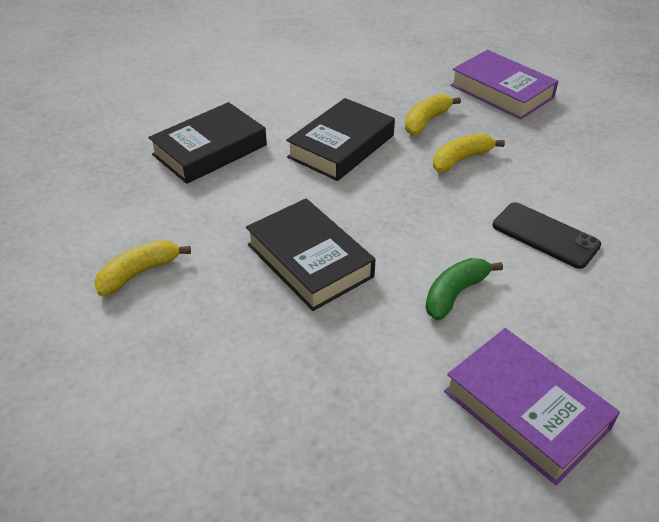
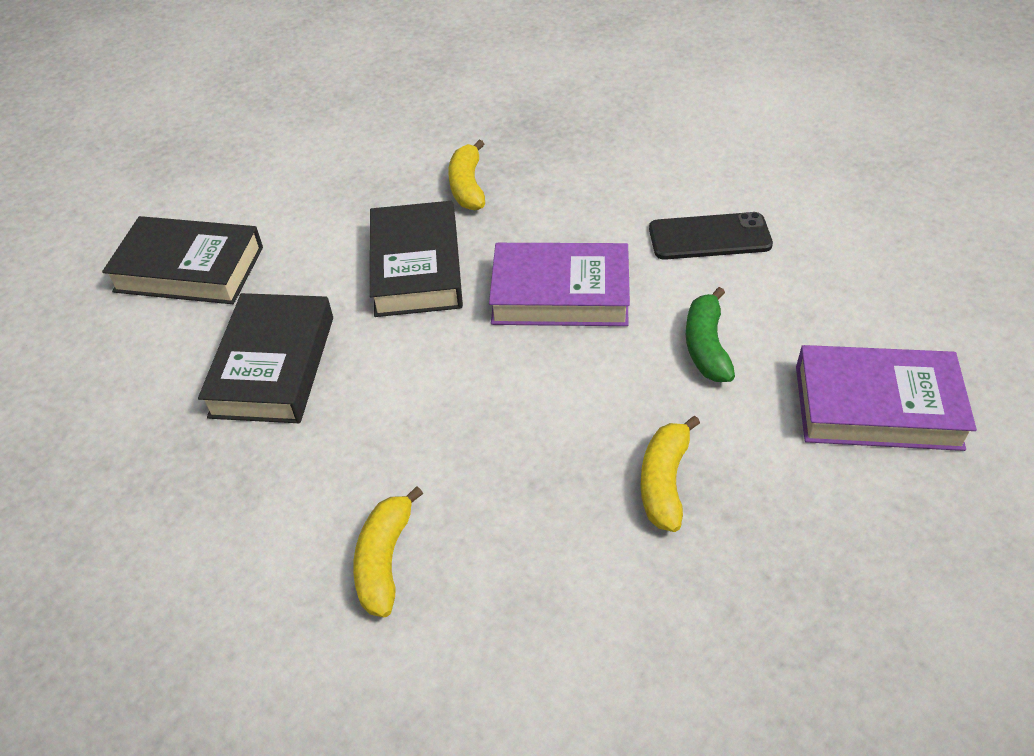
camera: 40 degrees left, 5 degrees up
black book [246,198,376,311] -> black book moved to [102,216,263,304]
yellow banana [433,133,505,172] -> yellow banana moved to [640,416,700,532]
purple book [451,50,559,120] -> purple book moved to [489,243,630,326]

